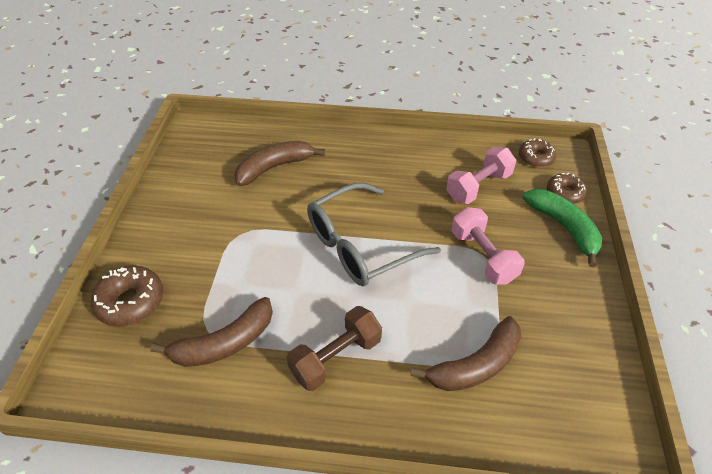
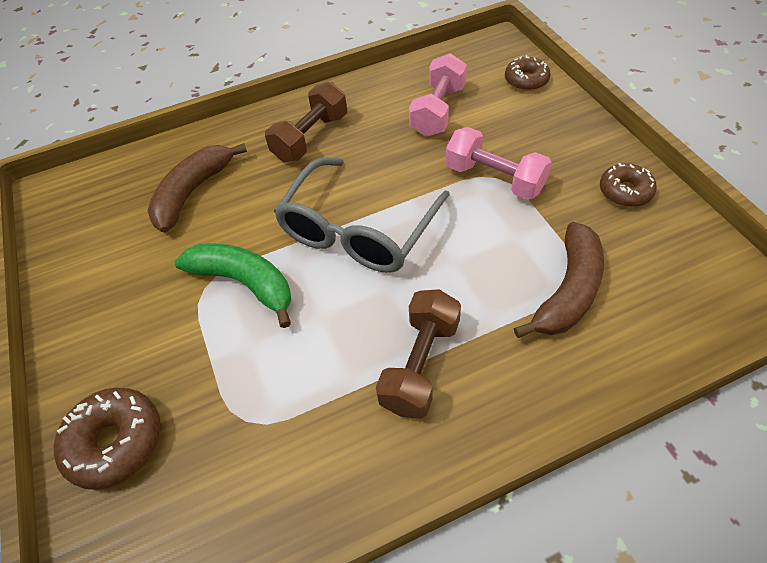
camera: 25 degrees left, 5 degrees up
brown banana [151,297,273,367] -> none
brown donut [519,138,556,167] -> brown donut moved to [600,163,657,207]
green banana [523,189,602,267] -> green banana moved to [174,243,291,328]
none -> brown dumbbell [265,82,347,162]

